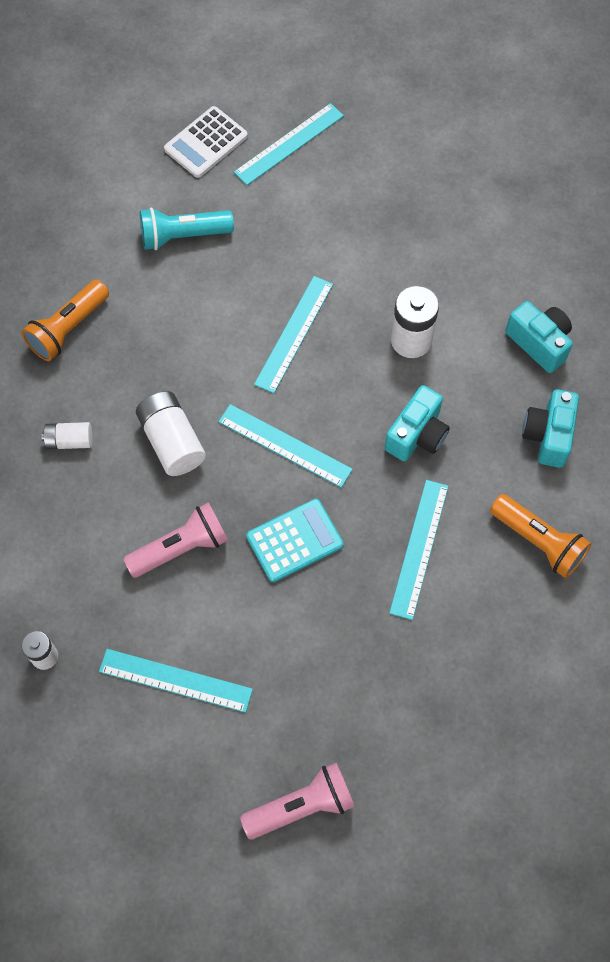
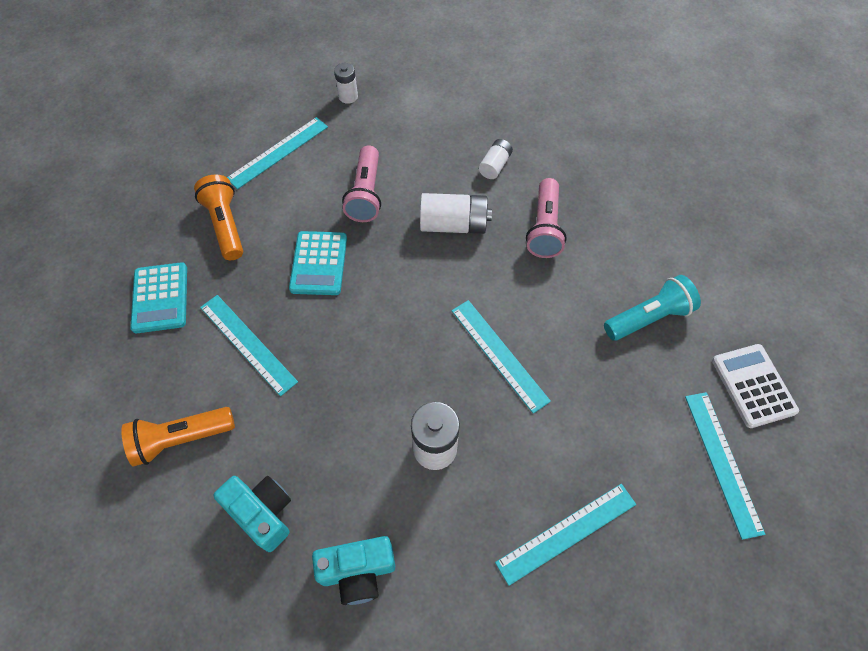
camera: 120 degrees right, 5 degrees down
orange flashlight [21,280,109,361] -> orange flashlight moved to [194,174,243,260]
turquoise flashlight [140,207,234,250] -> turquoise flashlight turned 45 degrees clockwise [604,275,701,341]
turquoise ruler [218,404,353,488] -> turquoise ruler moved to [495,484,636,586]
pink flashlight [240,763,355,840] -> pink flashlight moved to [526,178,567,258]
turquoise camera [385,385,450,461] -> none
none -> turquoise calculator [130,262,187,333]

